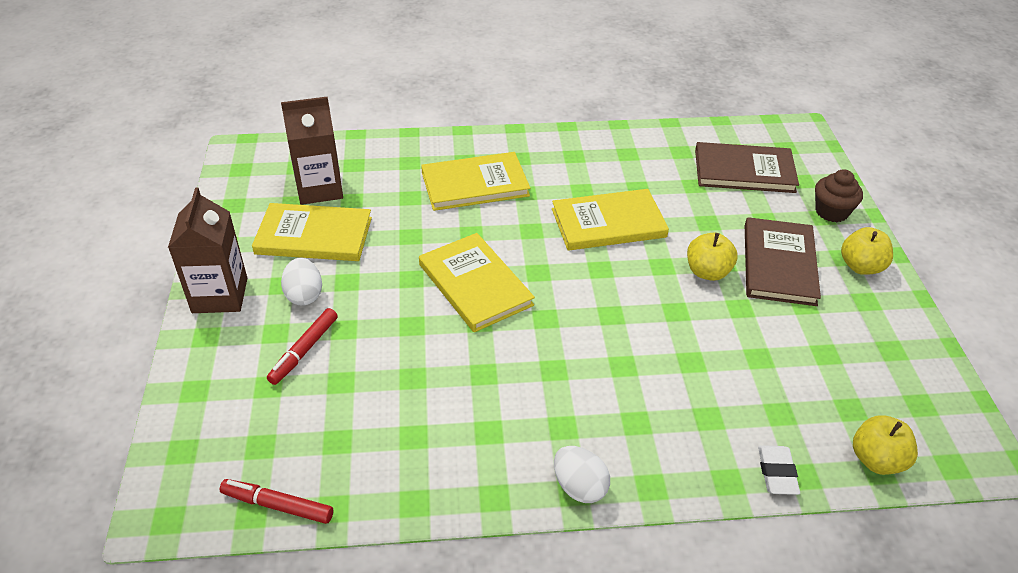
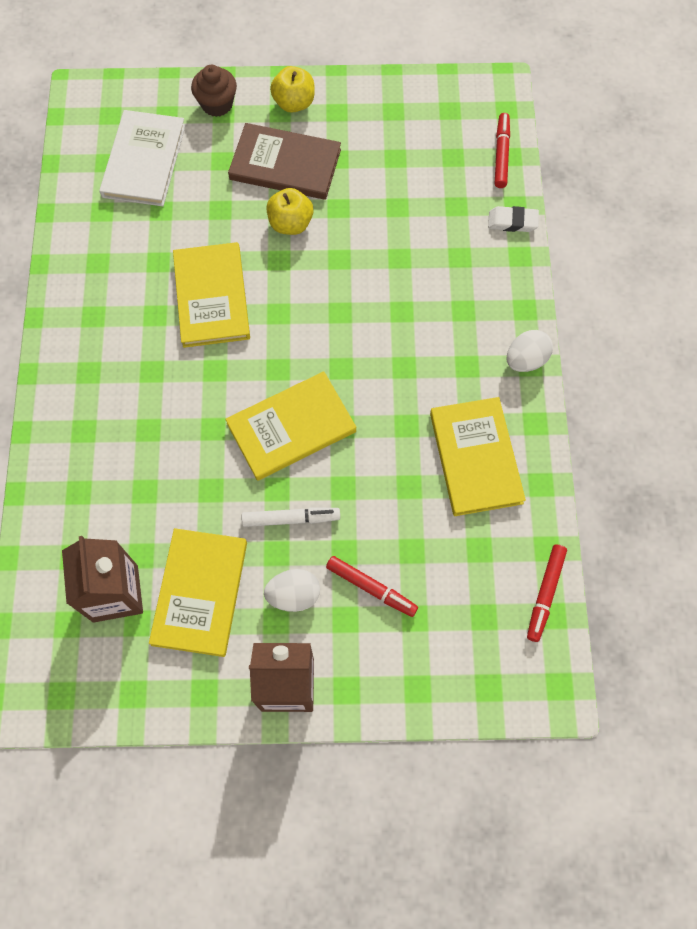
camera: 85 degrees left, 25 degrees up
yellow book [421,152,530,211] -> yellow book moved to [430,397,526,516]
brown book [695,142,799,193] -> white book [99,110,186,206]
yellow apple [853,415,918,475] -> red marker [495,113,510,188]
none -> white marker [242,507,340,527]

